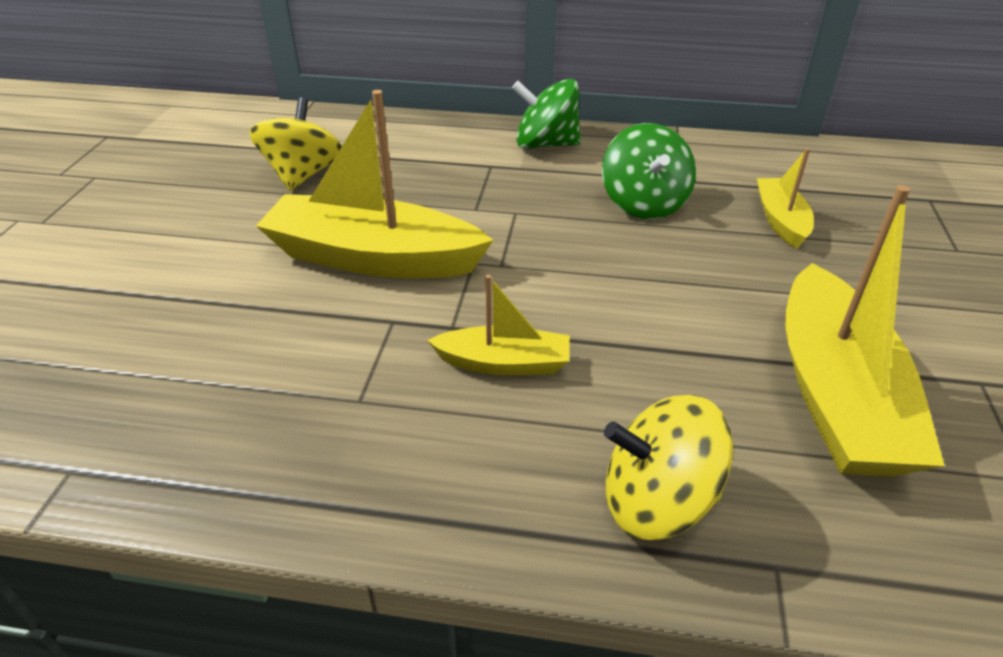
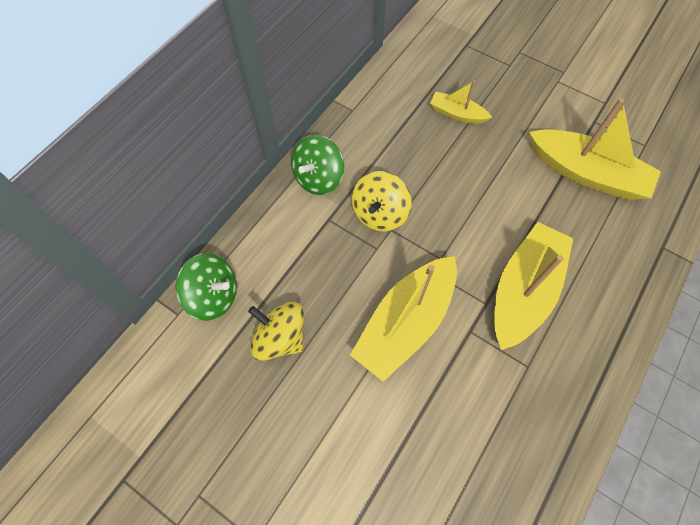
camera: 65 degrees left, 25 degrees up
yellow boat [427,275,570,375] -> yellow boat [494,222,573,350], size x1.93
green spinning top [602,123,696,219] -> green spinning top moved to [176,253,237,321]
yellow spinning top [604,395,733,540] -> yellow spinning top moved to [352,171,411,232]

